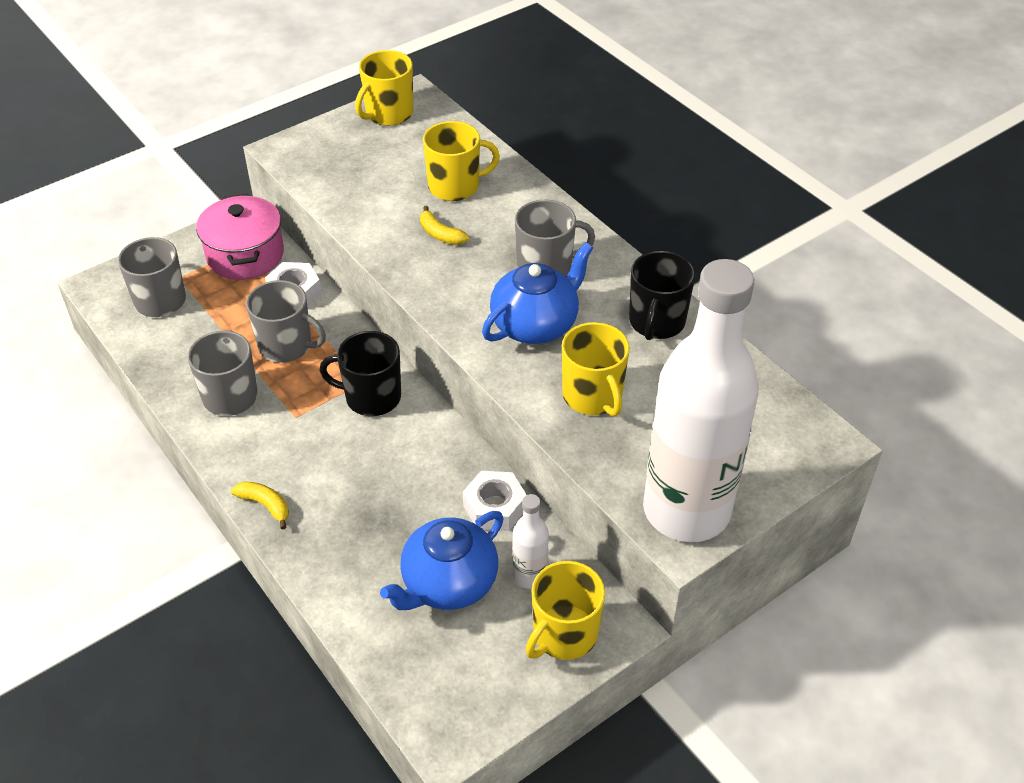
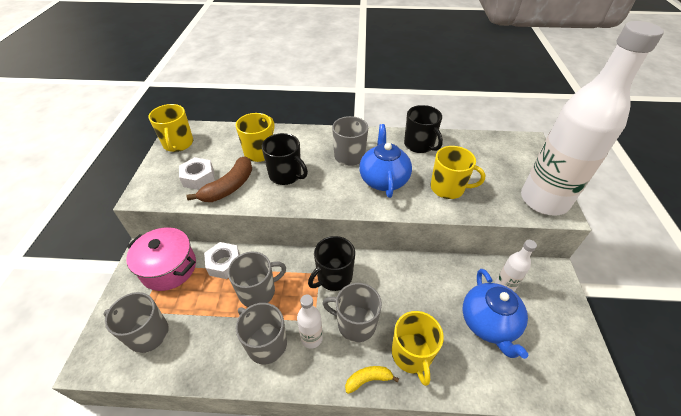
camera: 50 degrees left, 0 degrees up
yellow banana [420,206,469,245] -> black mug [262,133,308,185]
white nut [463,471,527,531] -> white nut moved to [179,157,215,190]
yellow mug [526,561,605,660] -> yellow mug moved to [392,311,444,386]
none -> brown banana [187,156,252,202]
none -> white bottle [297,295,323,348]
none -> grey mug [322,283,382,342]

